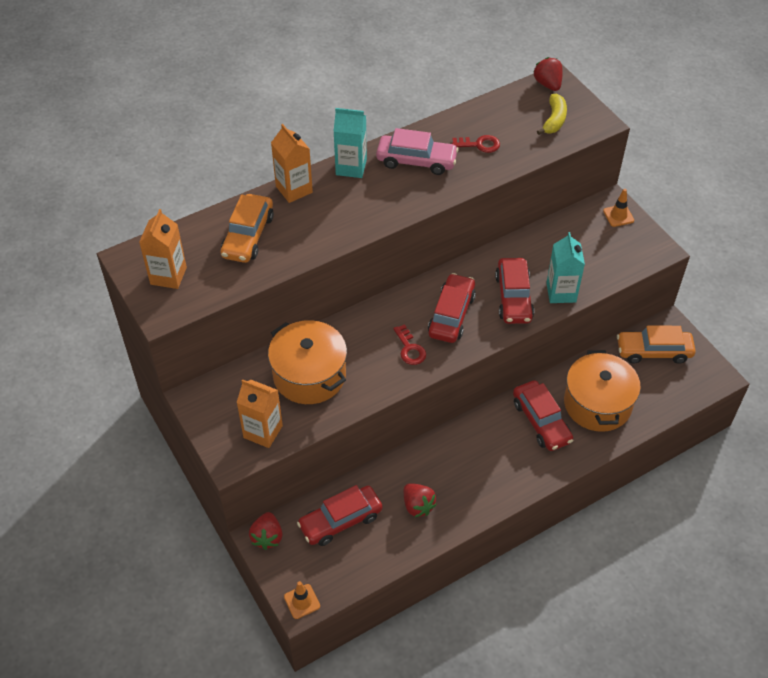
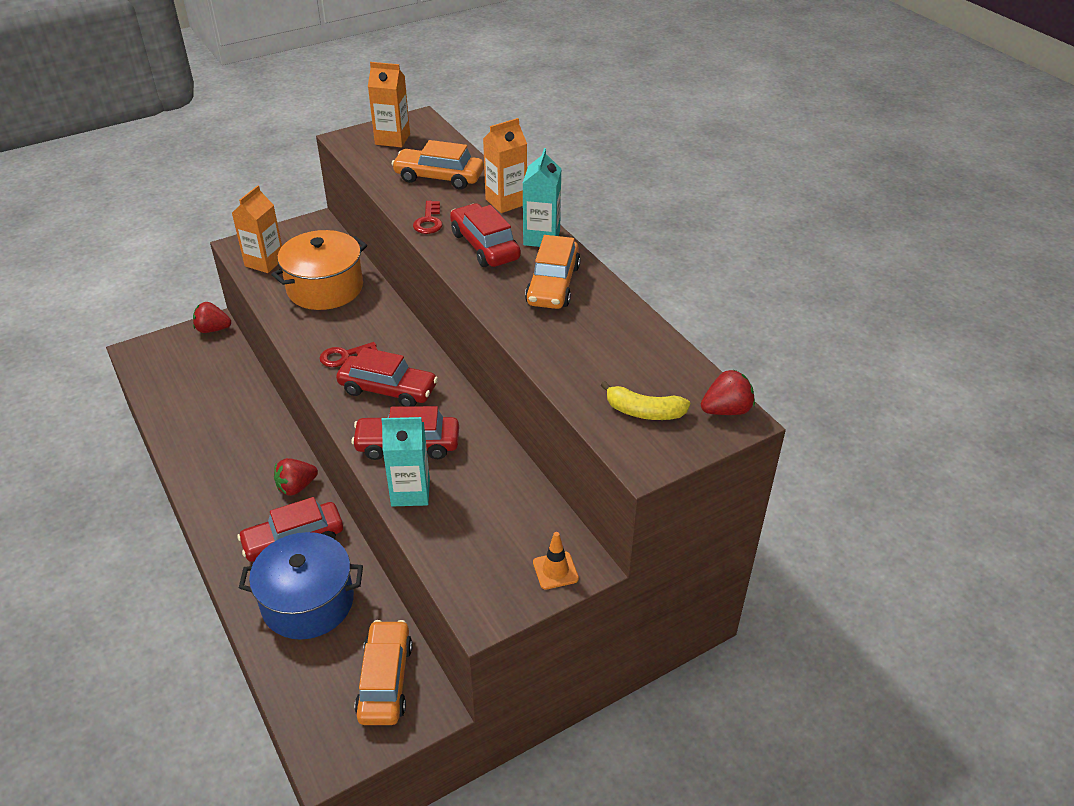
camera: 90 degrees right, 10 degrees down
orange traffic cone [284,581,320,619] -> none
red car [297,485,383,546] -> red car moved to [450,203,521,267]
pink car [376,128,459,175] -> orange car [525,235,581,309]
red strawberry [404,483,437,517] -> red strawberry moved to [274,458,318,496]
red key [452,135,500,153] -> red key moved to [413,201,442,234]
orange pot [564,350,641,432] -> blue pot [239,532,363,640]

